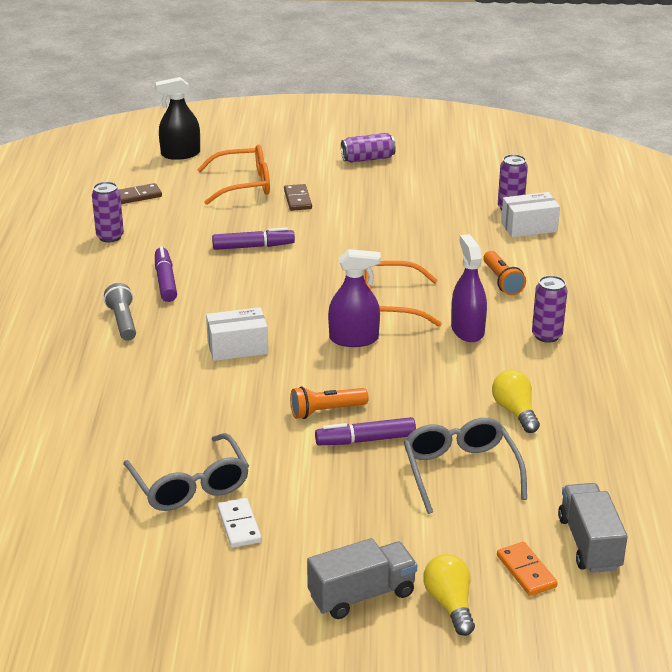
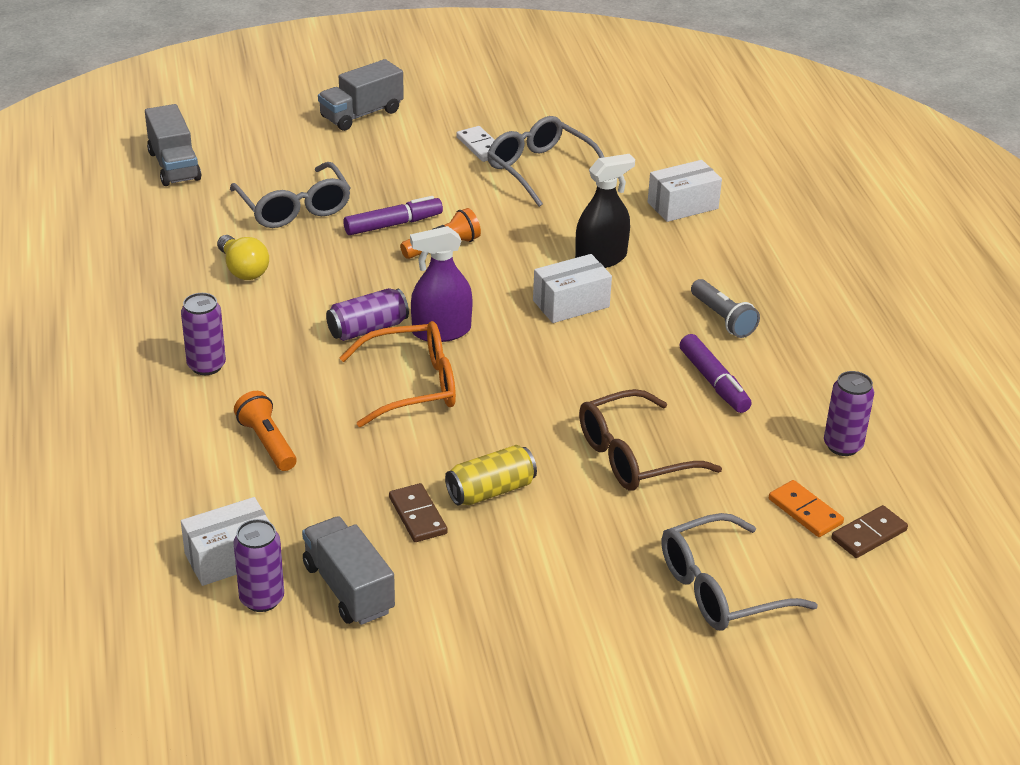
camera: 165 degrees right, 5 degrees up
black spray bottle [155,77,200,160] -> black spray bottle moved to [575,154,635,268]
orange glasses [197,144,270,205] -> grey glasses [661,513,818,631]
purple marker [212,228,295,250] -> brown glasses [579,389,722,491]
brown domino [284,184,312,211] -> brown domino moved to [389,483,448,542]
purple can [341,133,396,163] -> purple can moved to [326,288,409,341]
yellow light bulb [423,554,475,636] -> none
purple spray bottle [451,234,487,342] -> none
orange domino [497,542,558,596] -> orange domino moved to [769,480,844,537]
none -> grey truck [302,516,395,625]
none -> yellow can [445,445,537,505]
none -> white box [648,160,722,222]

